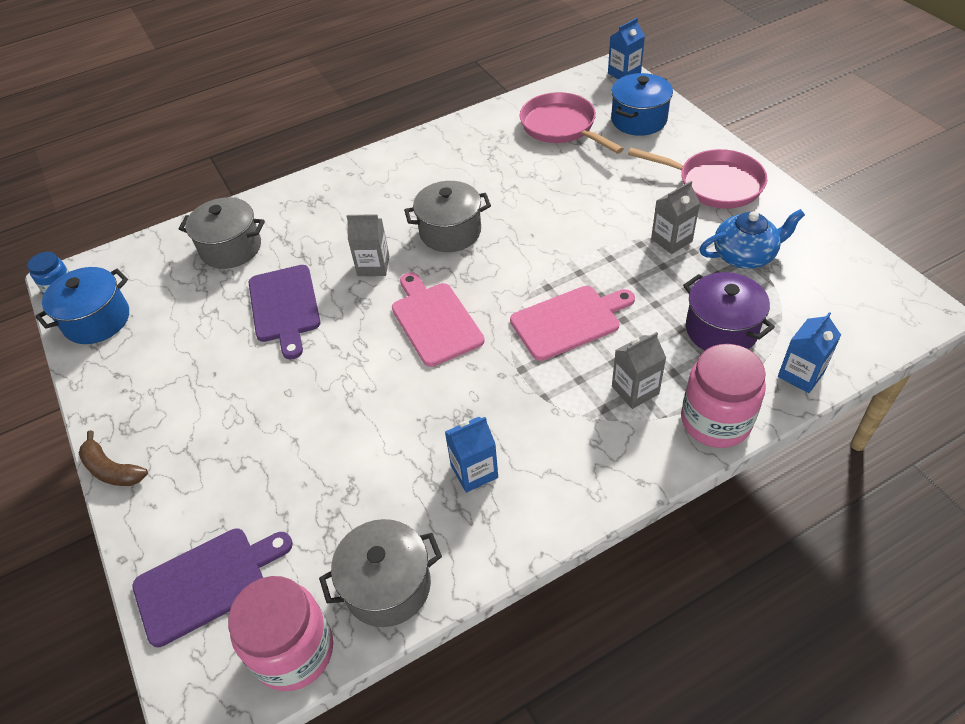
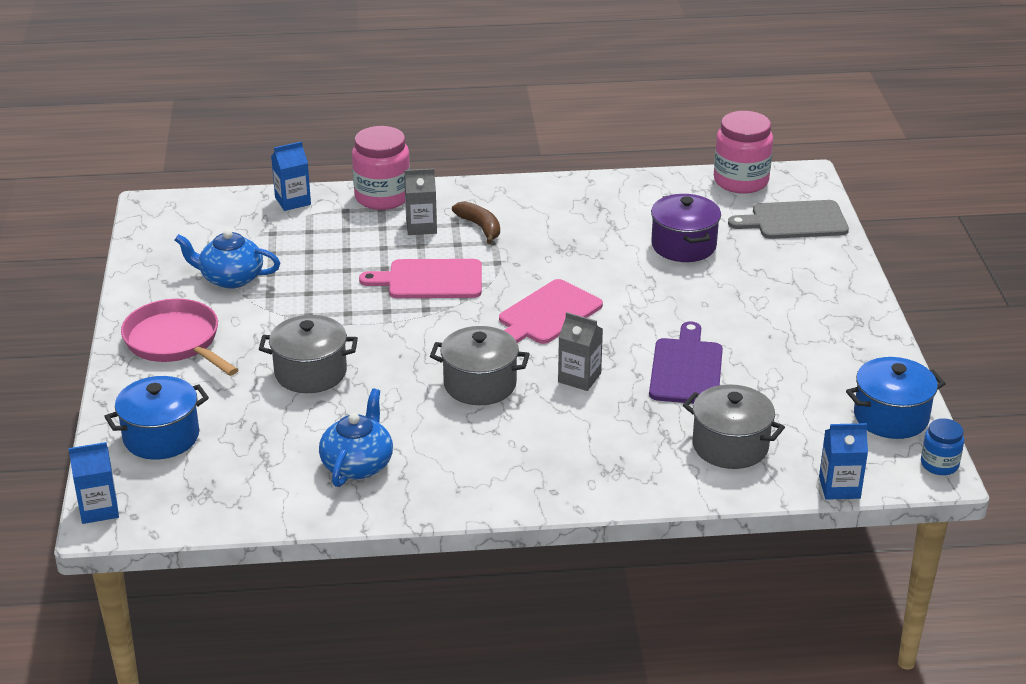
camera: 160 degrees left, 15 degrees down
brown banana [79,430,148,486] -> brown banana moved to [452,201,500,244]
purple cutting board [132,528,293,647] -> grey cutting board [728,200,849,239]
grey pot [319,519,442,627] -> grey pot moved to [259,315,358,393]
pink cutting board [392,272,485,367] -> pink cutting board turned 45 degrees clockwise [499,279,603,344]
blue carton [445,417,498,493] -> blue carton moved to [819,423,868,500]
pink pan [520,92,624,154] -> none
grey carton [651,181,700,254] -> none
purple pot [683,272,775,351] -> purple pot moved to [651,194,721,262]
none -> blue teapot [319,389,393,487]

